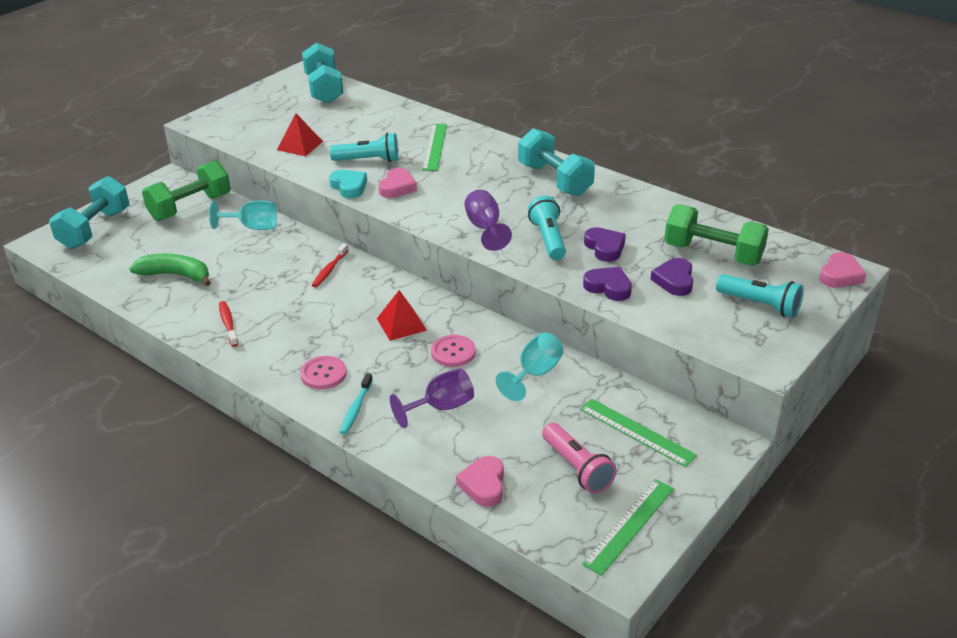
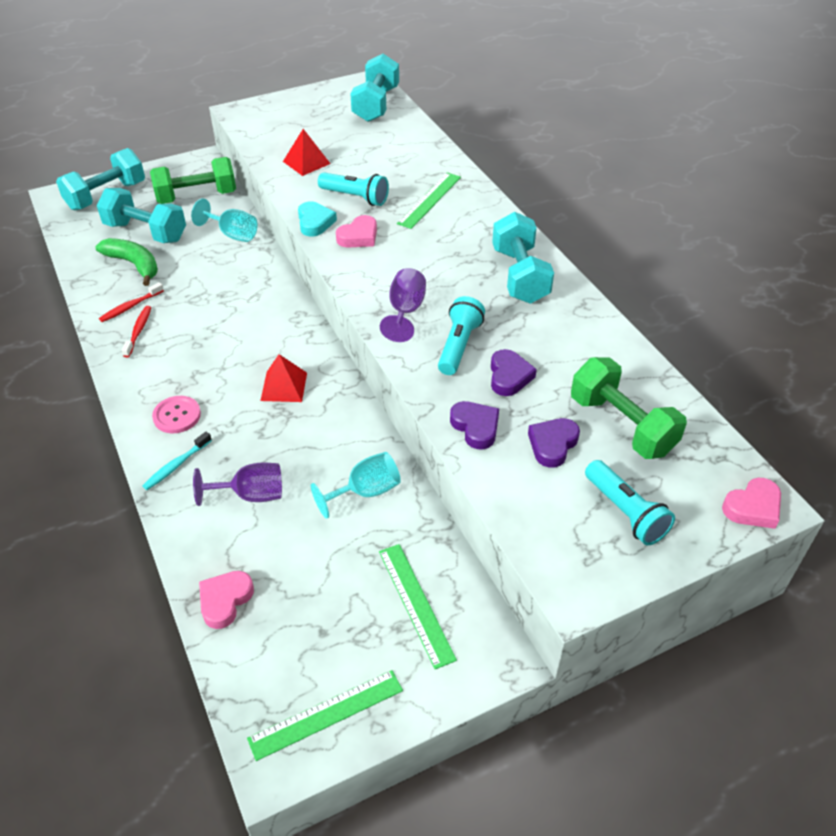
camera: 25 degrees right, 10 degrees up
red toothbrush [312,243,349,287] -> red toothbrush moved to [99,282,164,322]
pink button [431,335,476,367] -> none
pink flashlight [542,423,617,494] -> none
none -> turquoise dumbbell [97,188,186,243]

